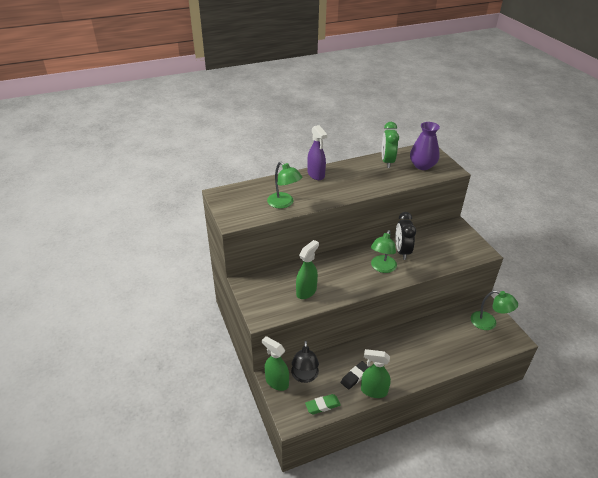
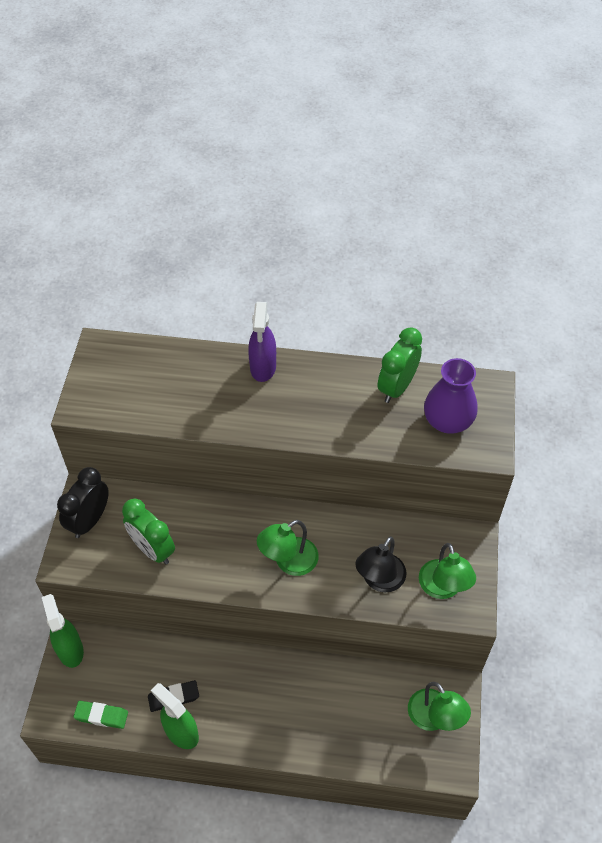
camera: 30 degrees right, 15 degrees up
green lamp [267,162,302,209] -> green lamp moved to [419,543,476,599]
black lamp [291,341,319,383] -> black lamp moved to [355,537,406,592]
green spray bottle [296,240,319,299] -> green clock [122,499,175,564]
black clock [396,212,416,260] -> black clock moved to [57,467,109,538]

